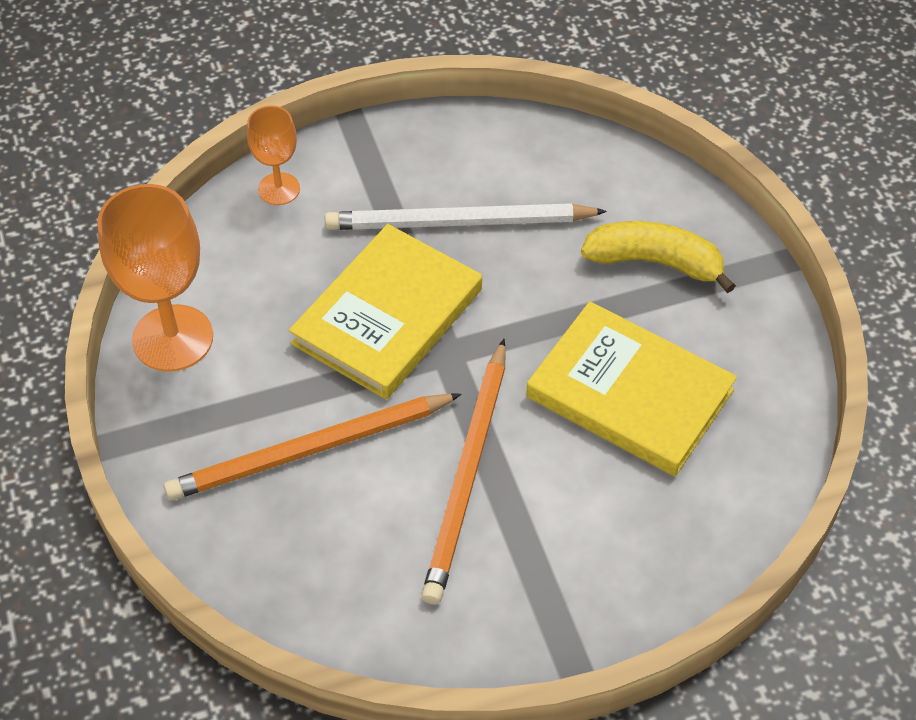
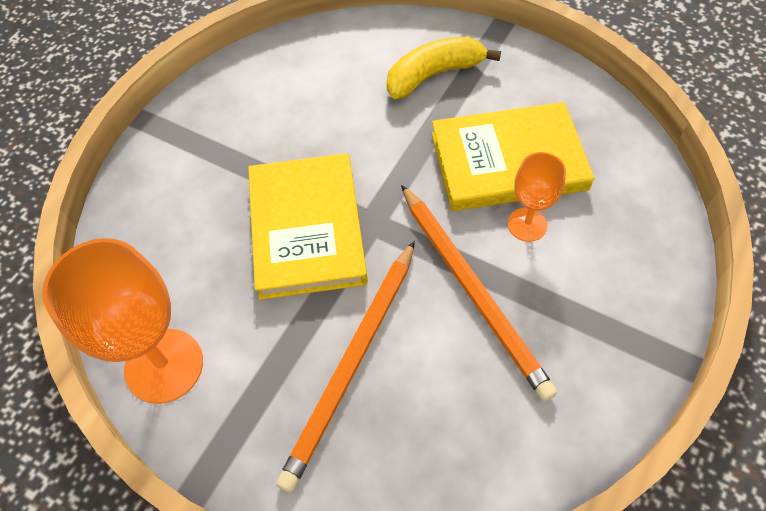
camera: 40 degrees left, 5 degrees up
orange goblet [247,106,300,205] -> orange goblet moved to [508,152,566,242]
white pencil [325,203,607,230] -> none

